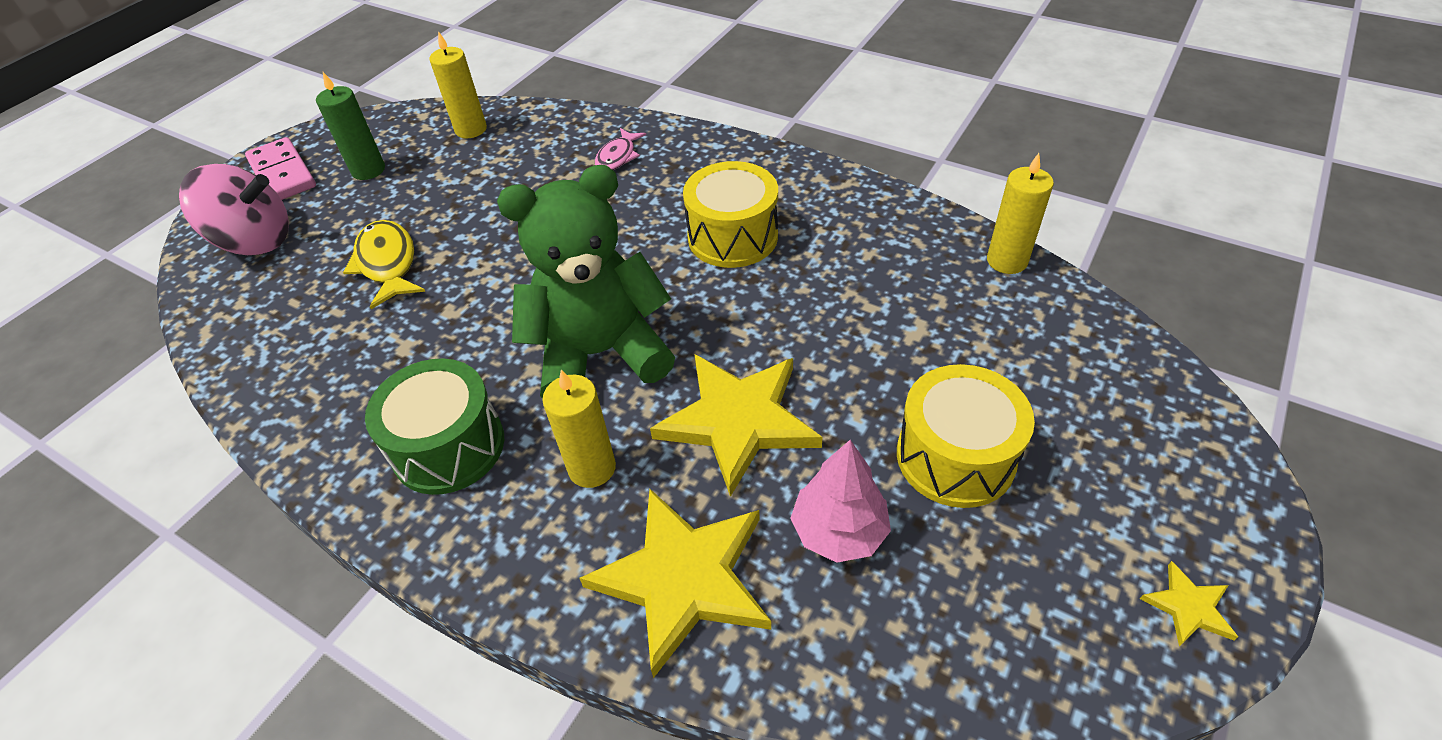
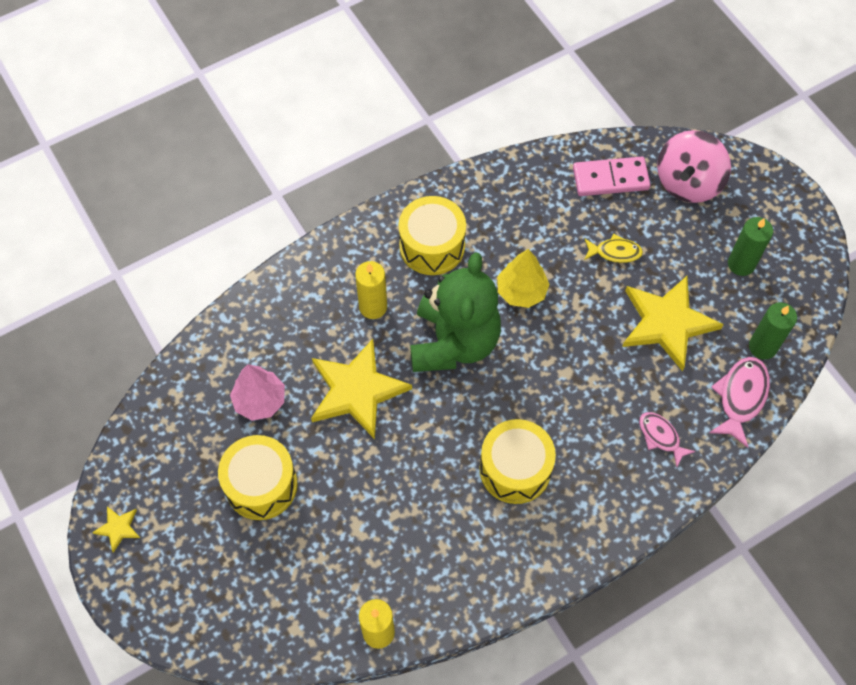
camera: 115 degrees right, 15 degrees up
pink domino [245,137,316,200] -> pink domino moved to [573,157,650,196]
yellow fish [343,220,426,309] -> yellow fish [584,234,643,263], size x0.65
green drum [365,358,504,495] -> yellow drum [399,196,466,275]
yellow candle [429,31,487,138] -> green candle [749,302,797,360]
yellow star [579,489,771,678] -> yellow star moved to [622,276,724,371]
none -> yellow tree [497,249,550,308]
none -> pink fish [709,357,770,448]

